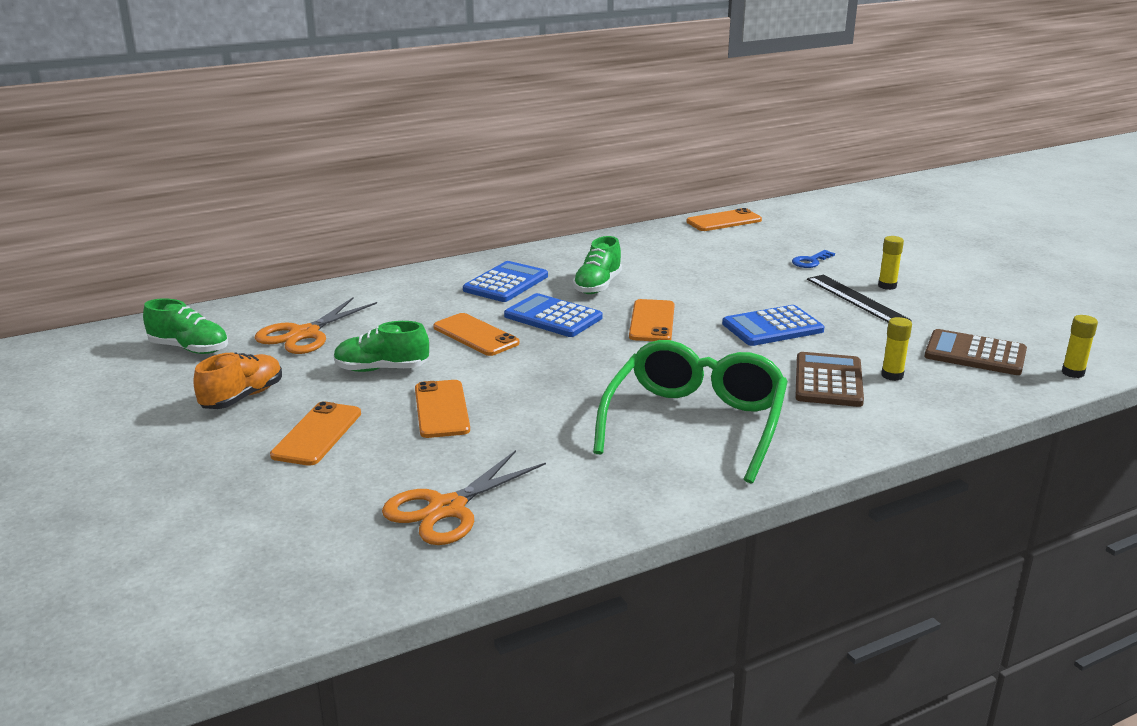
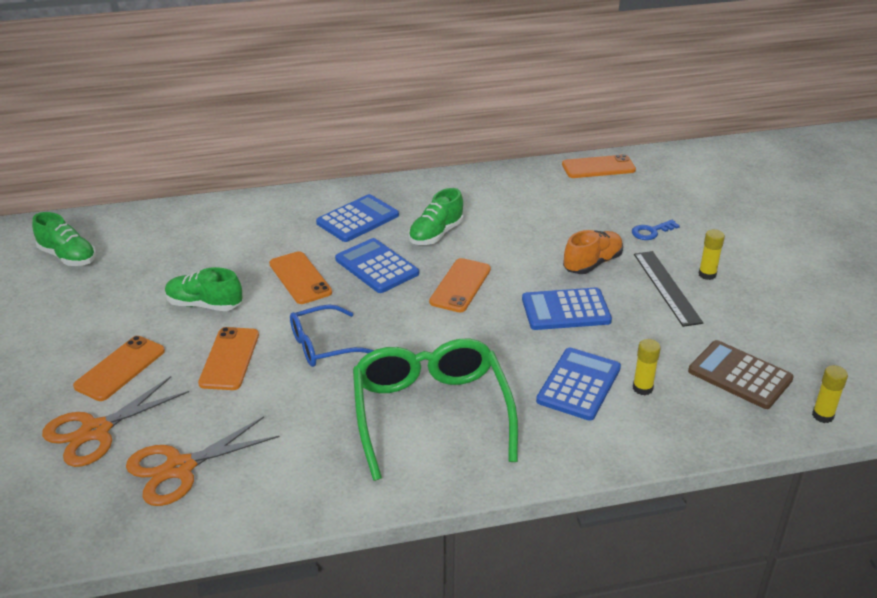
camera: 15 degrees right, 10 degrees up
orange shoe [193,353,282,409] -> orange shoe moved to [563,230,623,274]
orange scissors [255,297,377,354] -> orange scissors moved to [42,376,189,467]
green glasses [593,340,788,484] -> green glasses turned 45 degrees counterclockwise [353,339,518,481]
brown calculator [795,352,864,407] -> blue calculator [536,348,621,421]
none -> blue glasses [290,304,374,367]

